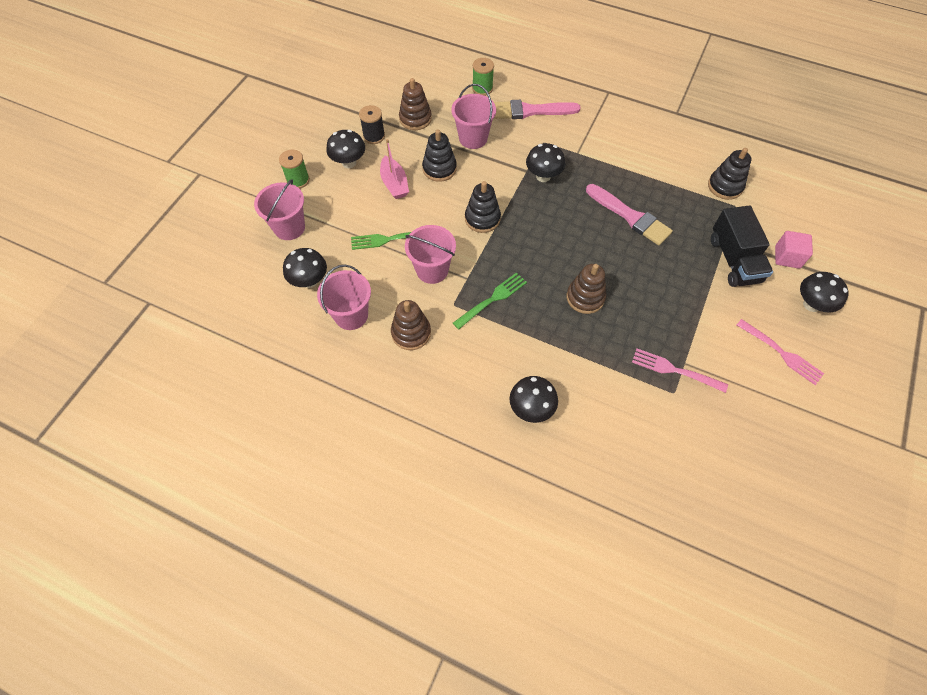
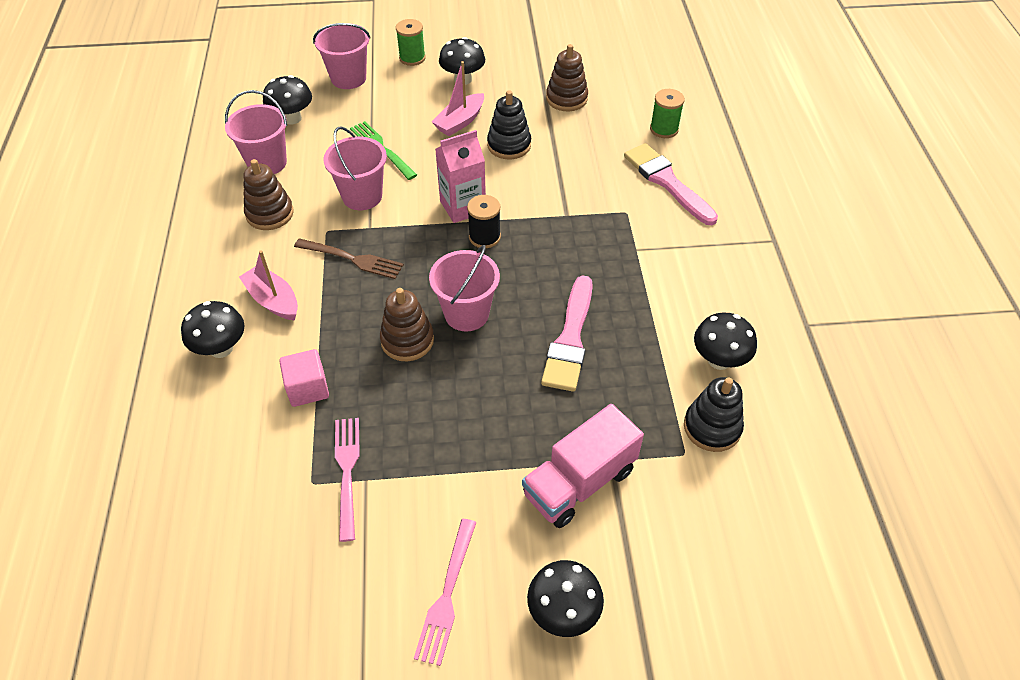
camera: 60 degrees right, 10 degrees down
black spool [359,105,385,144] -> black spool moved to [467,195,501,248]
pink bucket [451,84,496,149] -> pink bucket moved to [429,245,500,331]
green fork [453,272,527,329] -> brown fork [294,238,404,279]
black stacking toy [465,181,501,233] -> pink carton [435,130,486,223]
black mushroom [526,143,565,182] -> black mushroom moved to [694,313,757,370]
black truck [711,205,773,287] -> pink truck [522,404,644,528]
pink cube [775,231,813,269] -> pink cube moved to [279,349,329,407]
none -> pink boat [239,250,298,320]

